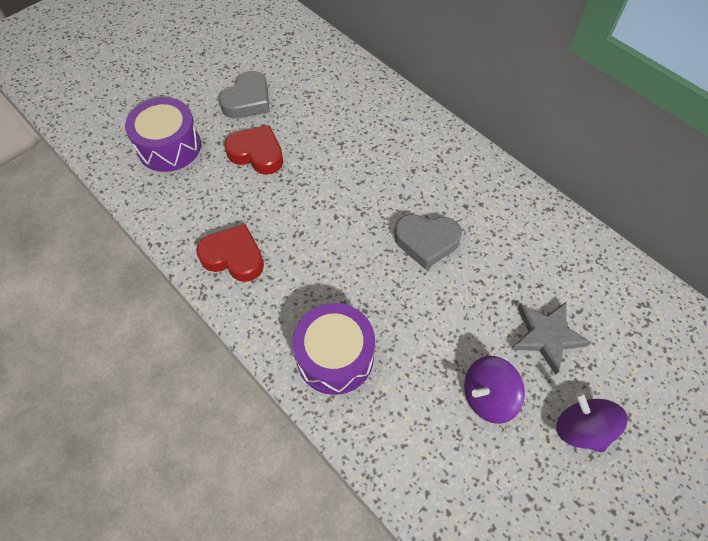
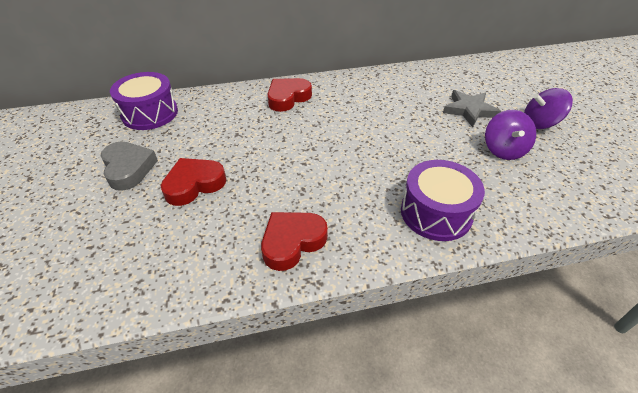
camera: 60 degrees left, 15 degrees down
purple drum [125,97,201,172] -> purple drum moved to [110,72,178,130]
grey heart [394,214,462,270] -> none
none -> red heart [267,78,312,112]

